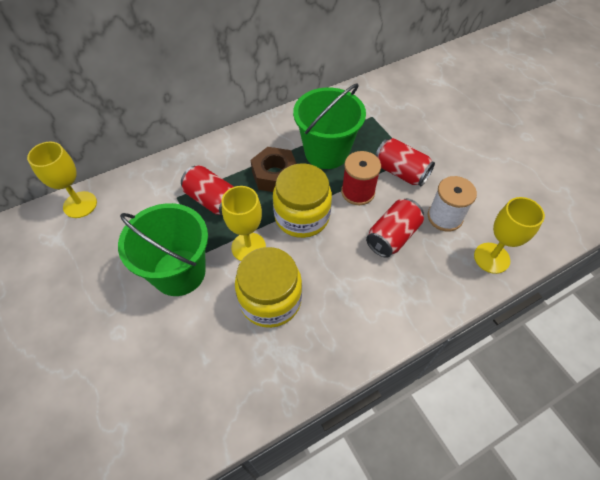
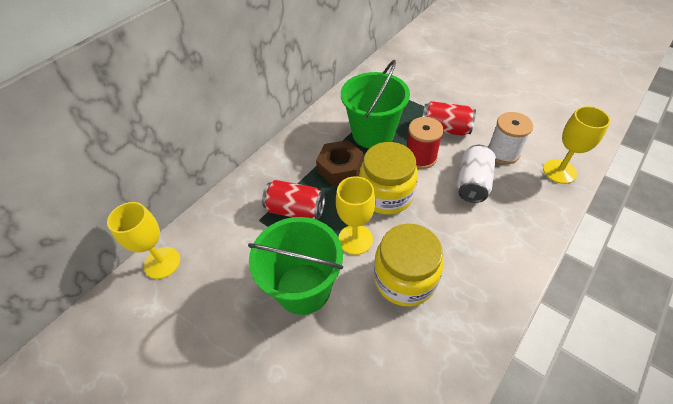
camera: 20 degrees left, 5 degrees down
red can [366,198,424,258] -> white can [457,145,496,203]

